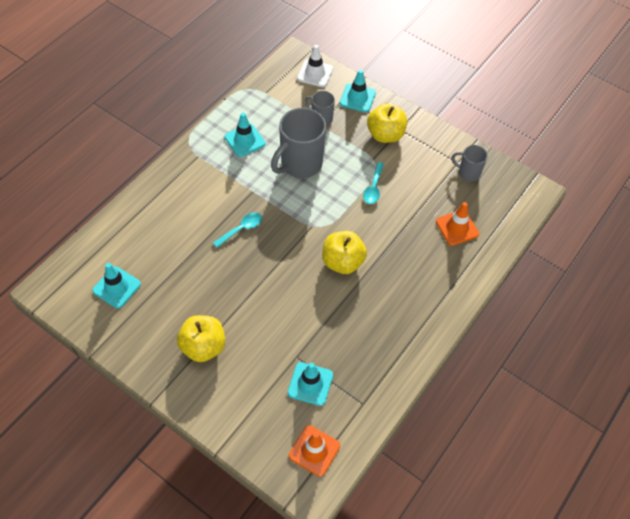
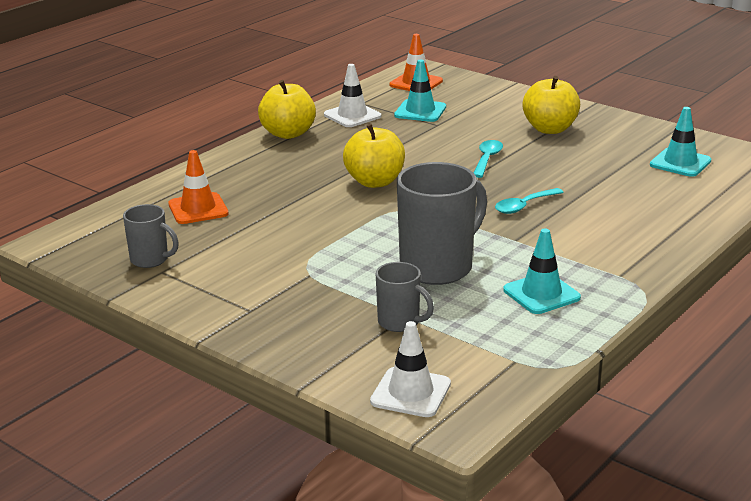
camera: 175 degrees left, 30 degrees down
turquoise traffic cone [340,70,376,112] -> none
turquoise spoon [363,162,384,204] -> turquoise spoon moved to [474,140,503,178]
yellow apple [367,103,407,143] -> yellow apple moved to [258,80,316,139]
none -> white traffic cone [324,64,381,127]

